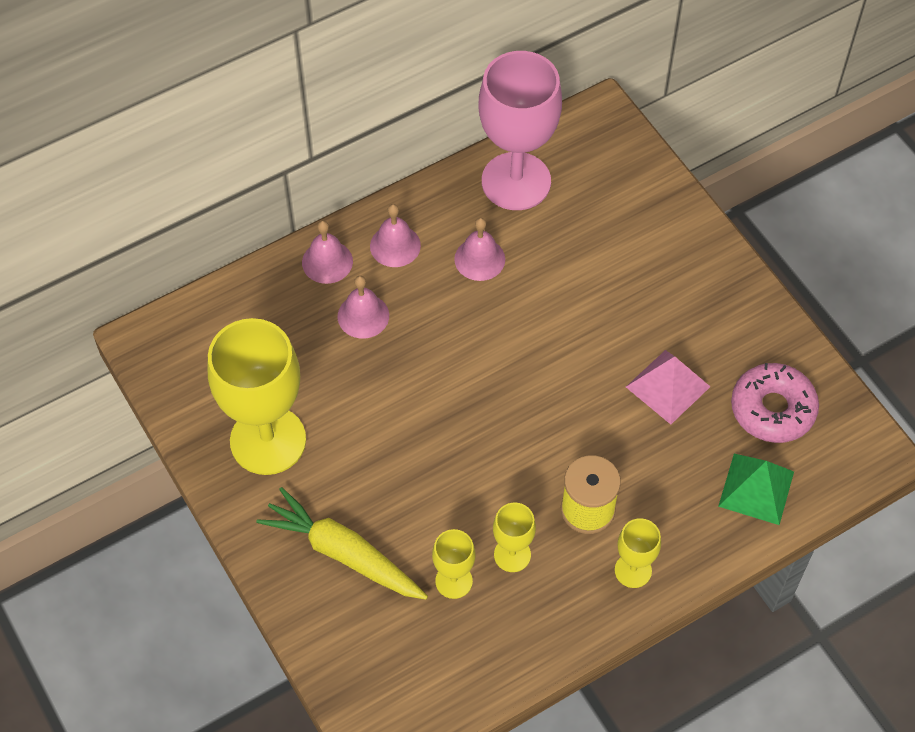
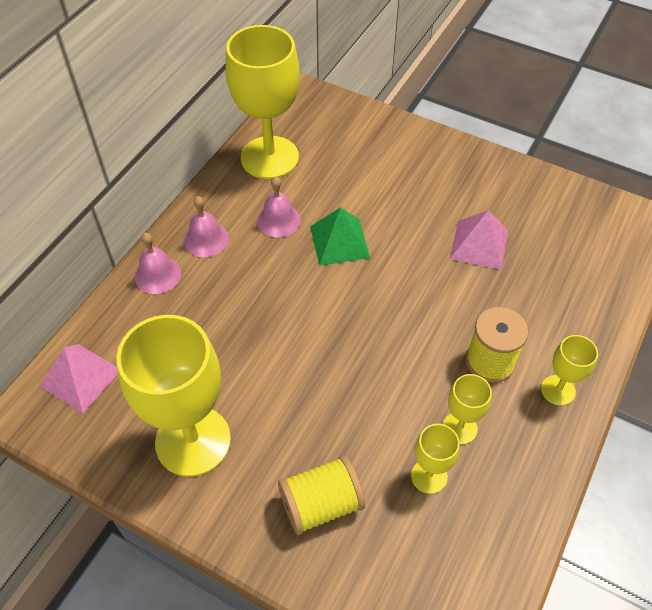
camera: 30 degrees left, 5 degrees down
yellow carrot [256,487,428,600] -> yellow spool [278,455,365,535]
pink bell [337,276,389,338] -> none
pink goblet [479,51,562,210] -> yellow goblet [226,25,300,179]
green pyramid [718,453,794,525] -> green pyramid moved to [310,207,370,266]
pink donut [731,363,819,443] -> none
none -> pink pyramid [40,344,118,413]

